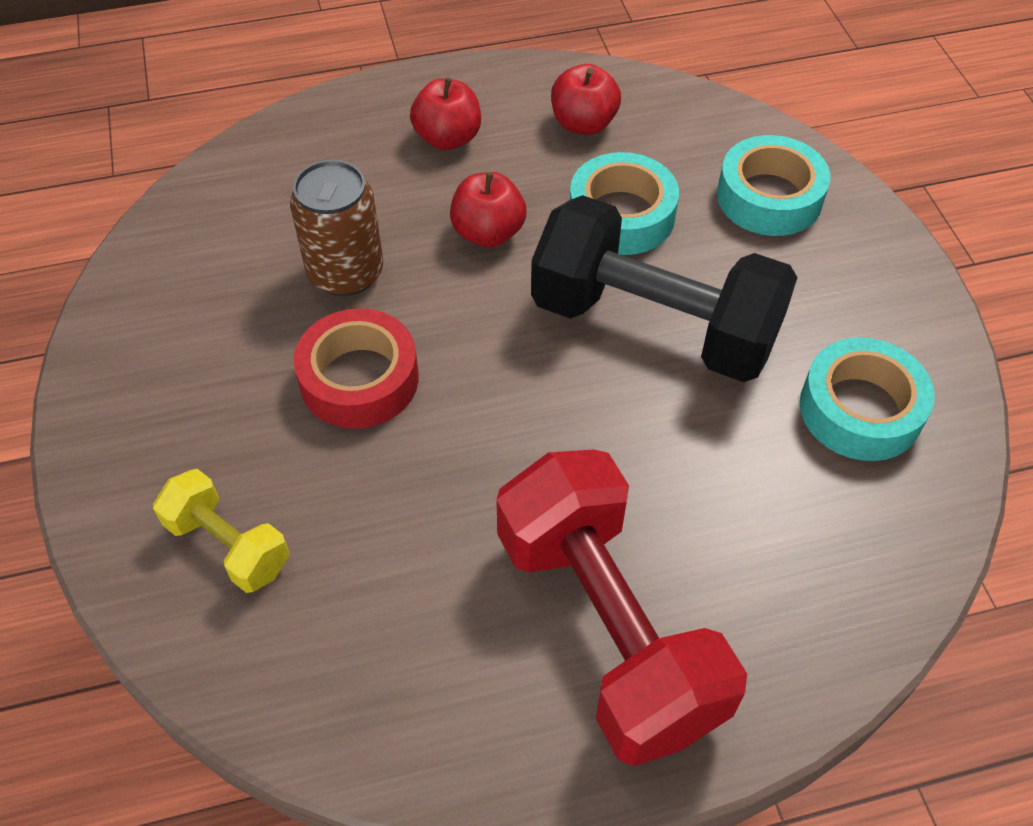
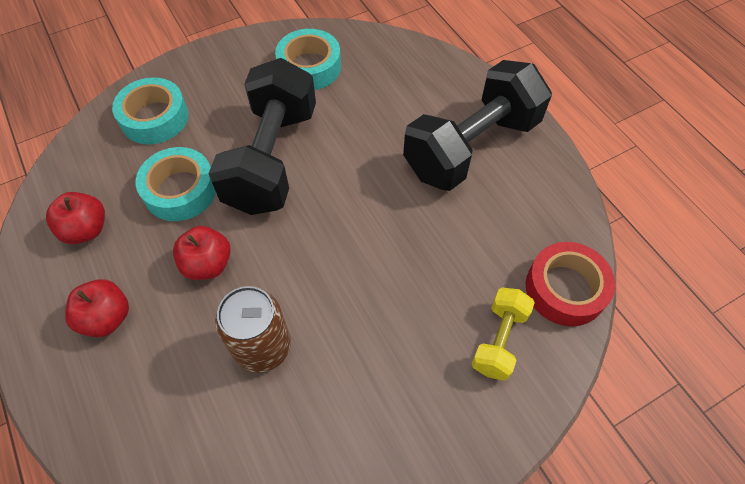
camera: 105 degrees left, 5 degrees up
red tape [294,308,419,429] -> red tape moved to [526,242,615,326]
red dumbbell [496,449,747,766] -> black dumbbell [403,60,552,191]

